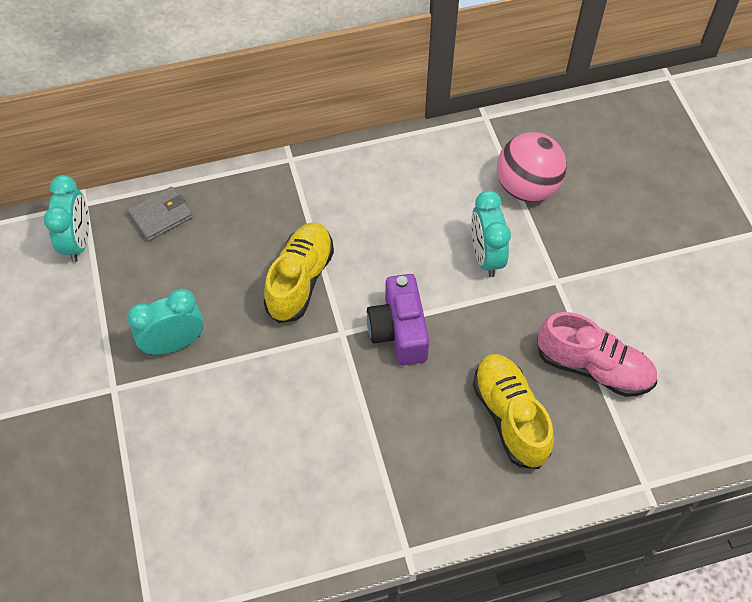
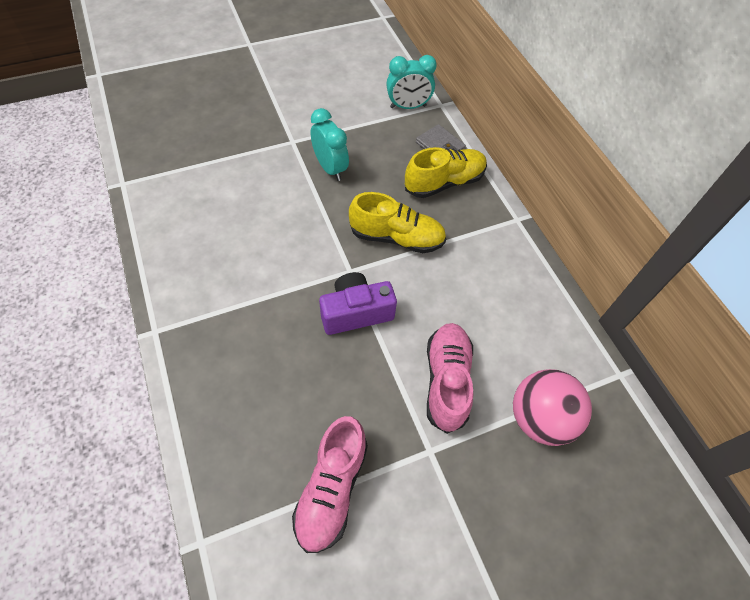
camera: 80 degrees right, 0 degrees up
turquoise clock [471,190,511,277] -> pink shoe [427,323,473,434]
yellow shoe [473,354,554,469] -> yellow shoe moved to [405,147,487,198]

